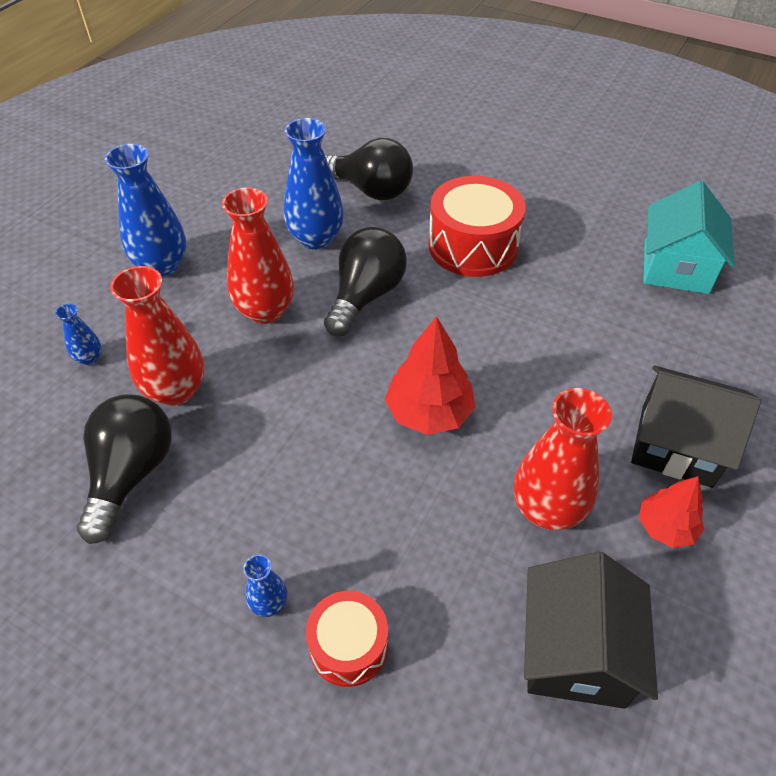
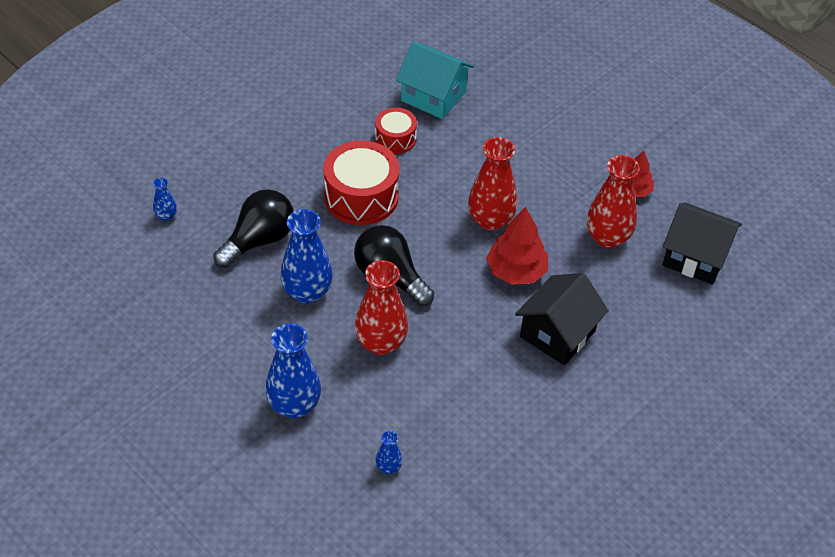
camera: 75 degrees left, 0 degrees up
black light bulb [77,394,172,544] -> none
red vase [110,266,204,406] -> red vase moved to [468,137,518,231]
blue vase [243,555,287,617] -> blue vase moved to [153,178,177,221]
red drum [306,591,388,687] -> red drum moved to [375,108,417,154]
black house [631,366,761,488] -> black house moved to [515,273,609,365]

